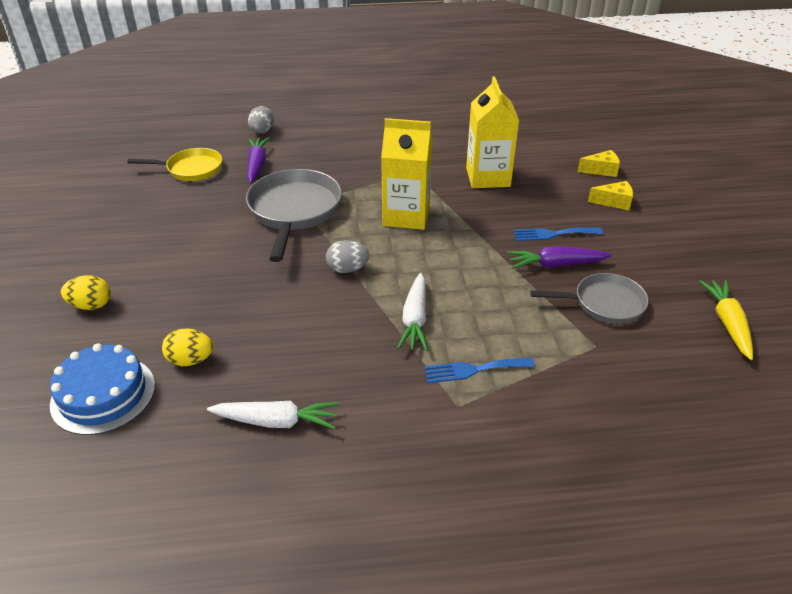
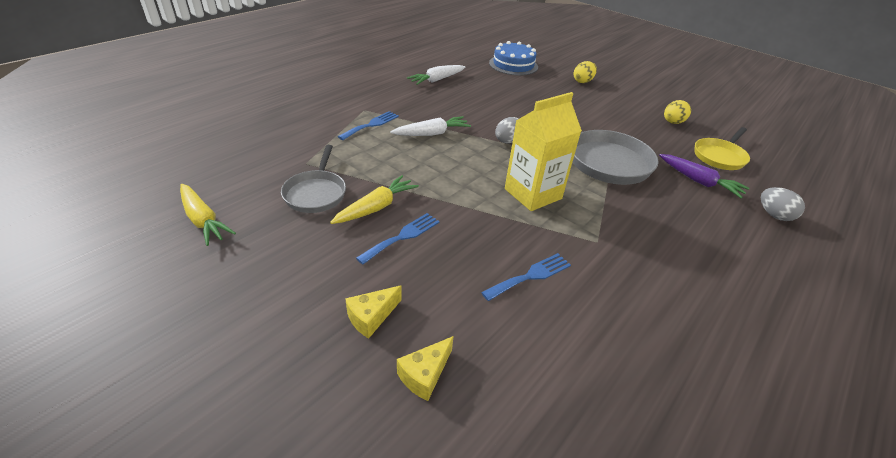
camera: 135 degrees right, 0 degrees up
yellow egg [162,328,213,366] -> yellow egg moved to [664,100,691,124]
white carrot [397,273,428,351] -> white carrot turned 105 degrees clockwise [390,116,471,136]
yellow carton [466,76,519,188] -> blue fork [481,253,571,301]
purple carrot [507,246,612,269] -> yellow carrot [330,175,419,224]
grey pan [530,273,649,324] -> grey pan turned 45 degrees counterclockwise [281,145,346,213]

